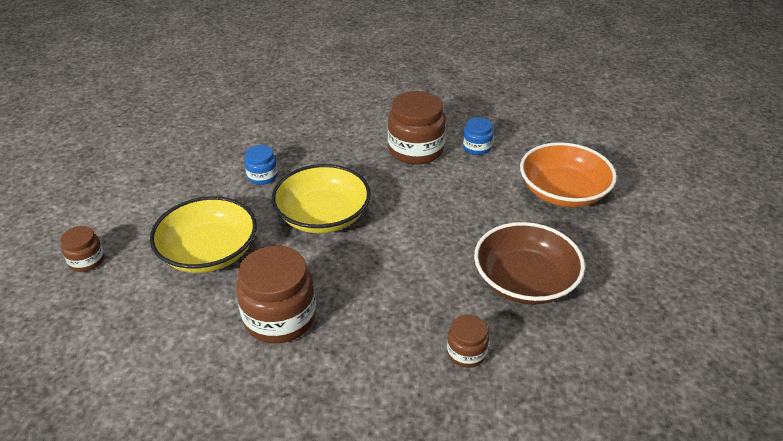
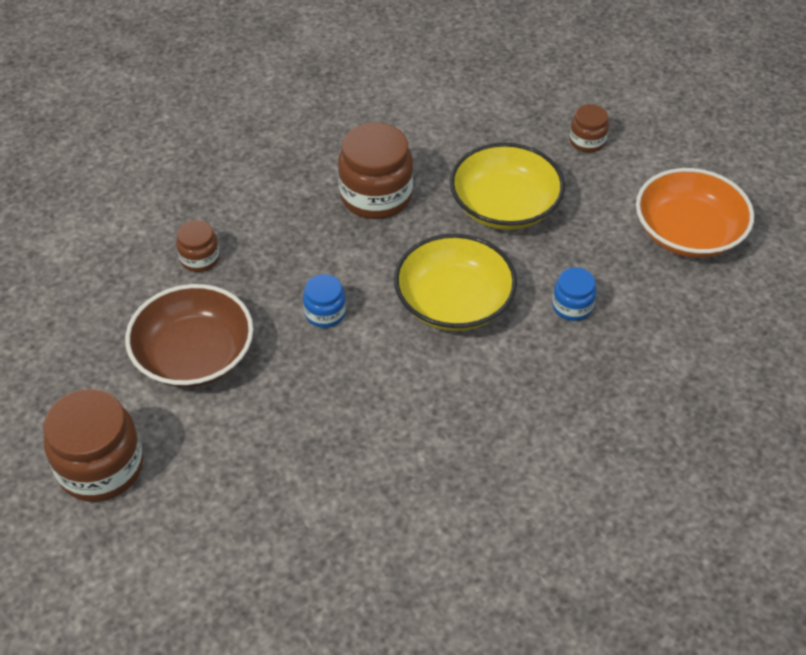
camera: 140 degrees right, 10 degrees up
brown jar [388,91,446,165] -> brown jar moved to [43,389,143,502]
blue jar [463,117,494,155] -> blue jar moved to [303,274,346,328]
orange bowl [520,142,617,207] -> orange bowl moved to [636,168,754,258]

